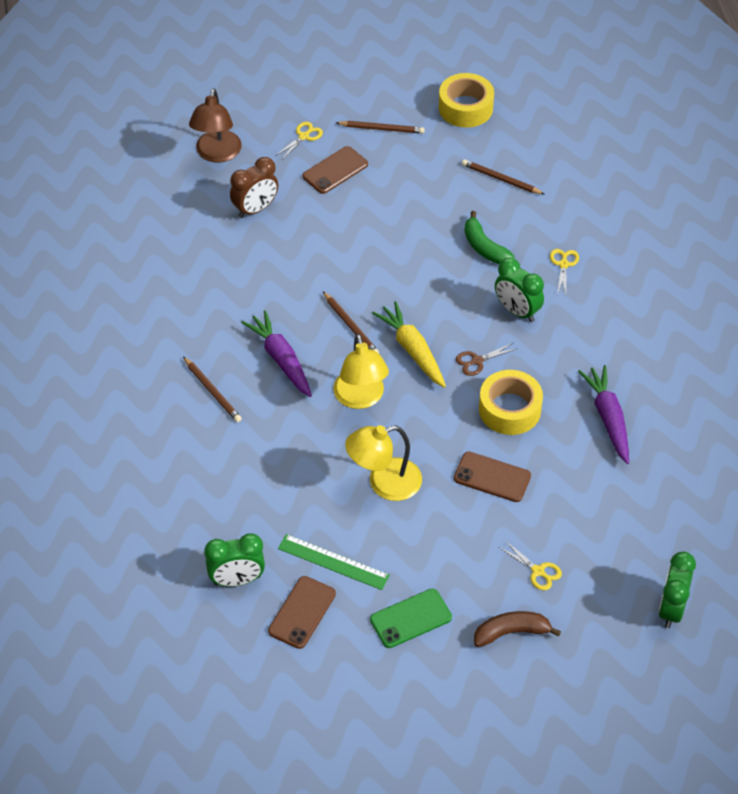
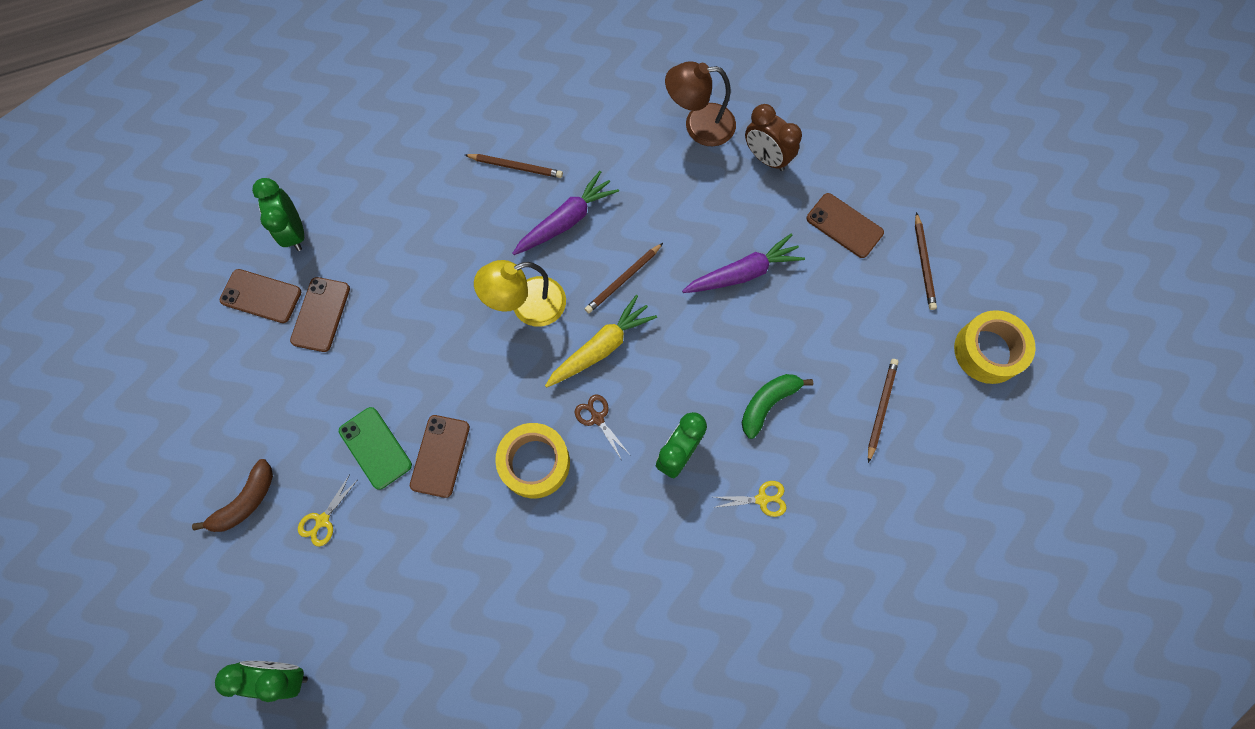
camera: 80 degrees right, 20 degrees up
brown pencil [183,356,242,422] -> brown pencil turned 120 degrees counterclockwise [465,154,563,178]
brown lamp [189,89,242,163] -> brown lamp moved to [665,61,736,146]
yellow scissors [275,122,323,160] -> none
green ruler [278,534,390,590] -> brown phone [290,277,350,352]
yellow lamp [345,425,422,501] -> none
green phone [370,589,452,648] -> green phone moved to [339,407,412,490]
brown banana [474,611,561,647] -> brown banana turned 60 degrees clockwise [192,459,273,532]
purple carrot [578,365,629,464] -> purple carrot moved to [682,234,805,293]

